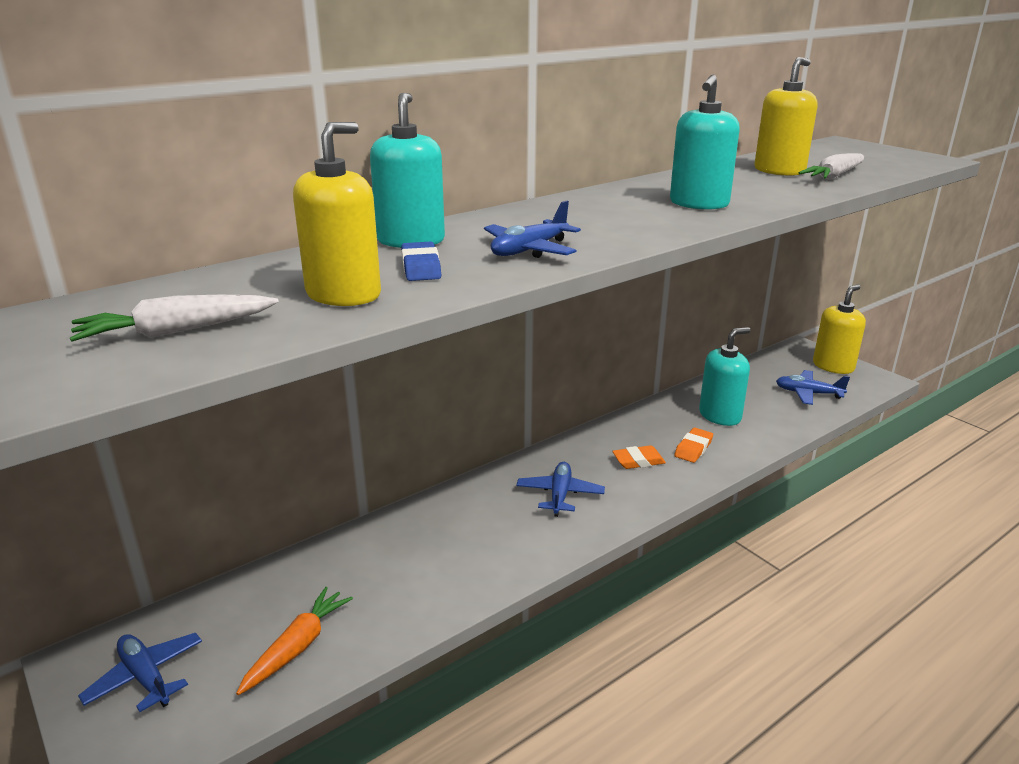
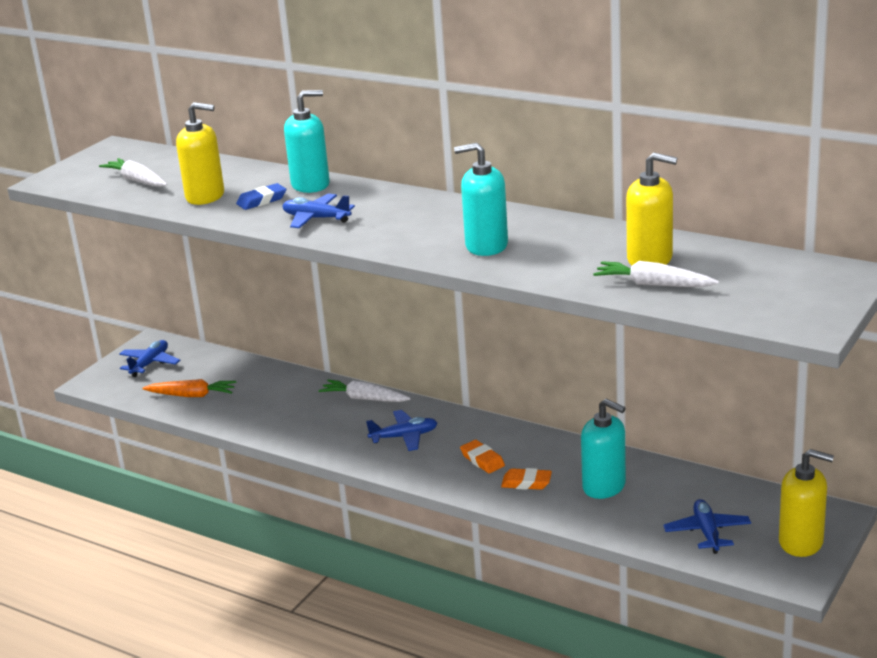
camera: 70 degrees right, 0 degrees up
none -> white carrot [318,379,411,402]

